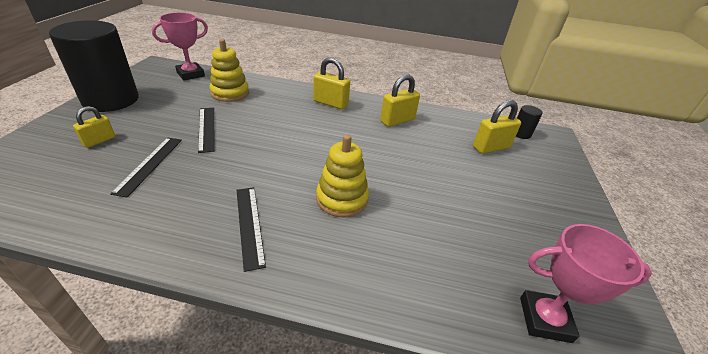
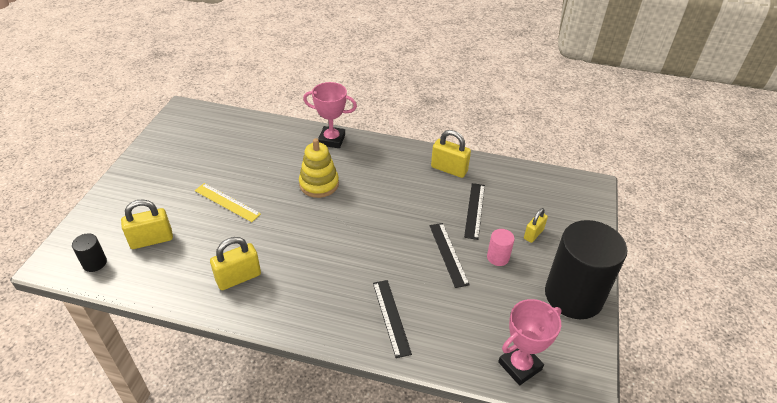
camera: 175 degrees left, 5 degrees up
yellow stacking toy [210,39,249,102] -> none
black ruler [237,187,266,272] -> black ruler moved to [373,280,412,358]
yellow padlock [313,57,350,110] -> yellow padlock moved to [431,130,471,178]
pink trophy [520,224,652,343] -> pink trophy moved to [303,82,357,148]
none -> yellow ruler [195,183,261,222]
none -> pink cylinder [487,229,515,266]

